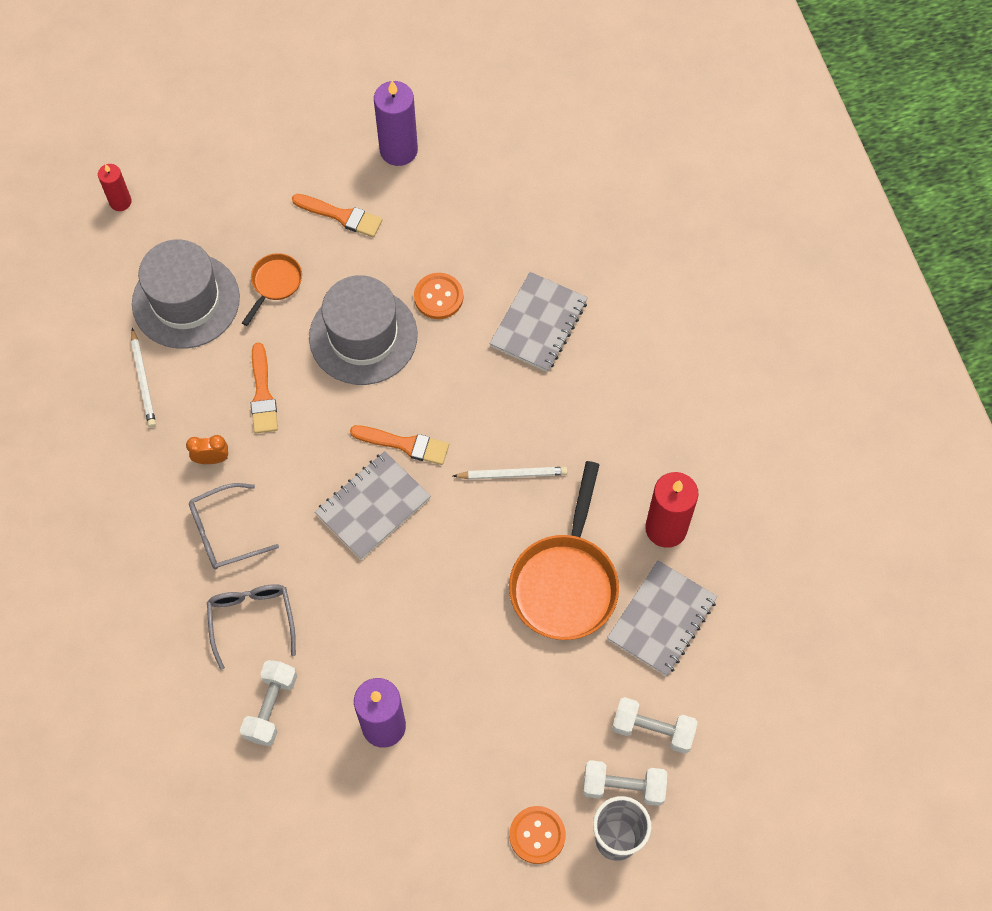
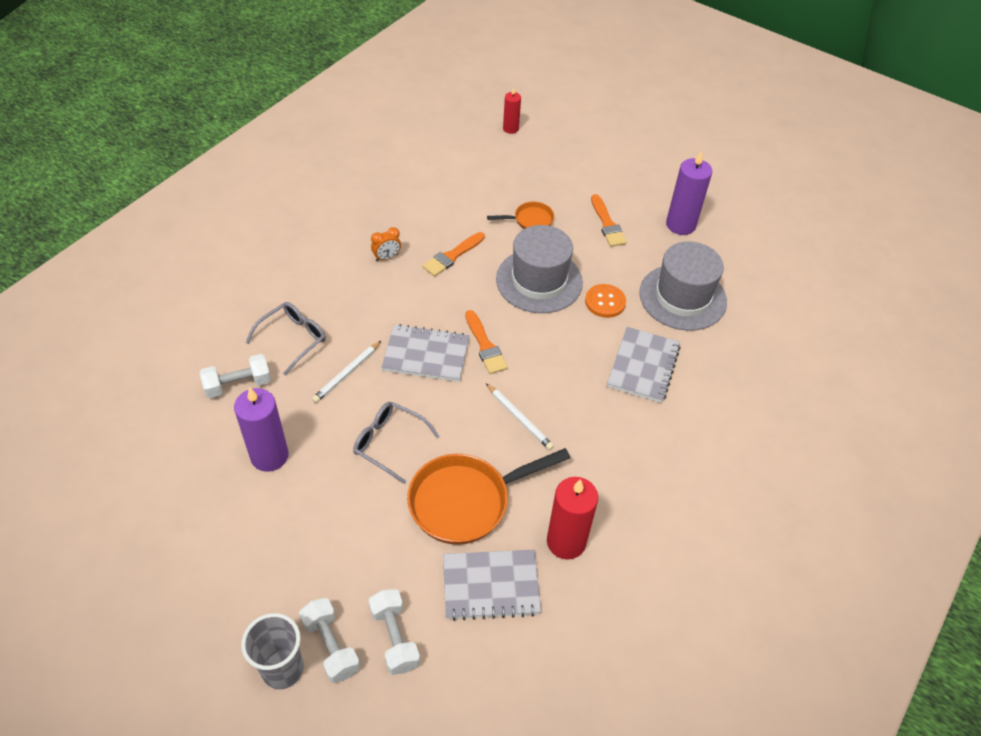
camera: 50 degrees right, 15 degrees down
white pencil [131,328,156,427] -> white pencil moved to [312,341,381,403]
grey hat [132,240,240,349] -> grey hat moved to [639,242,727,331]
orange clock [186,435,228,464] -> orange clock turned 105 degrees clockwise [371,227,401,262]
grey glasses [189,483,279,569] -> grey glasses moved to [353,402,439,484]
grey notebook [489,272,588,372] -> grey notebook turned 60 degrees counterclockwise [607,327,681,403]
orange button [509,806,566,864] -> none

